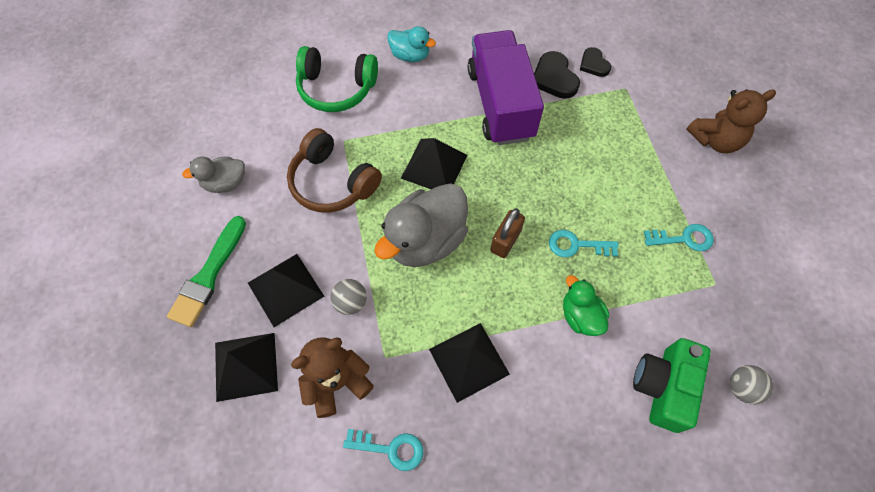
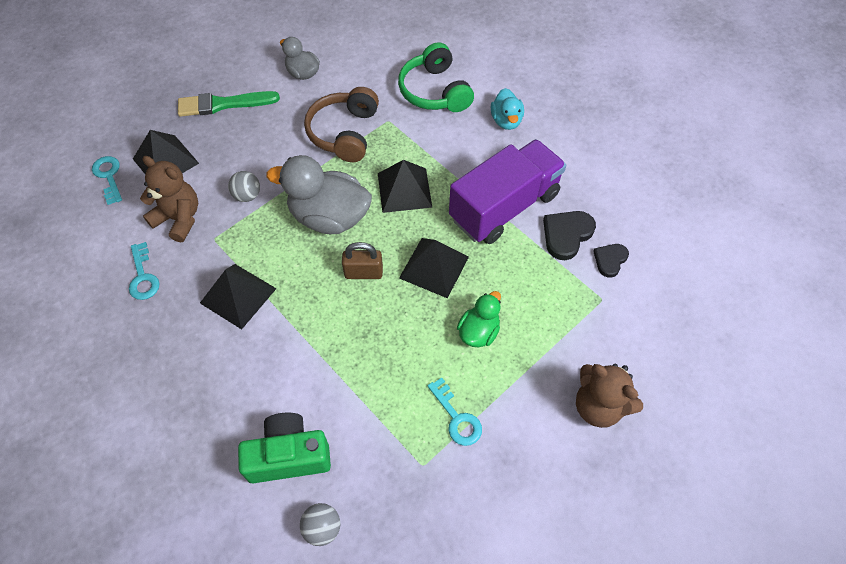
camera: 60 degrees right, 5 degrees down
black pyramid [248,254,324,327] -> black pyramid moved to [399,238,469,298]
turquoise key [549,230,619,257] -> turquoise key moved to [92,156,122,205]
green duck [563,275,609,336] -> green duck moved to [457,291,501,348]

